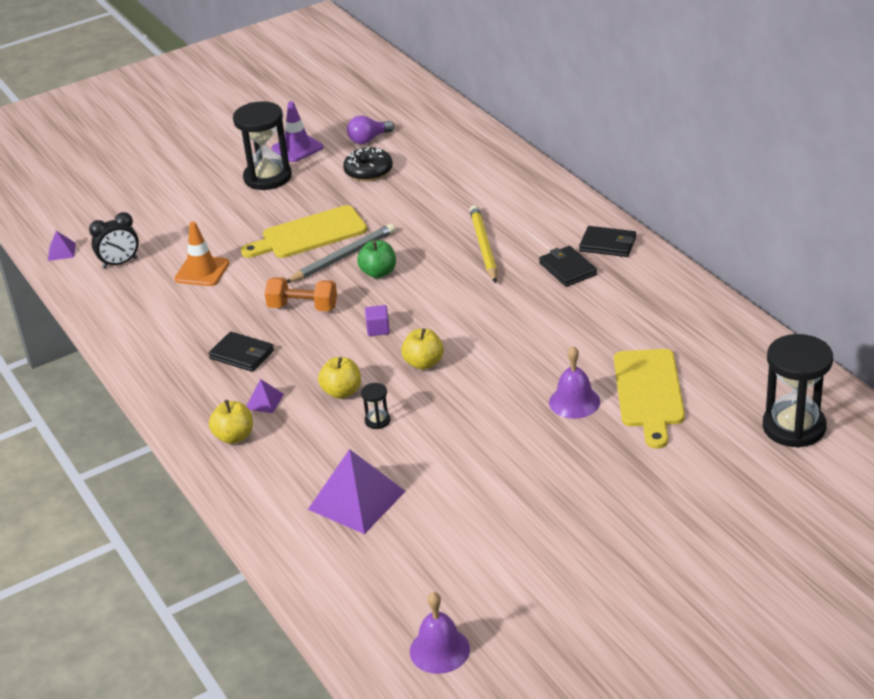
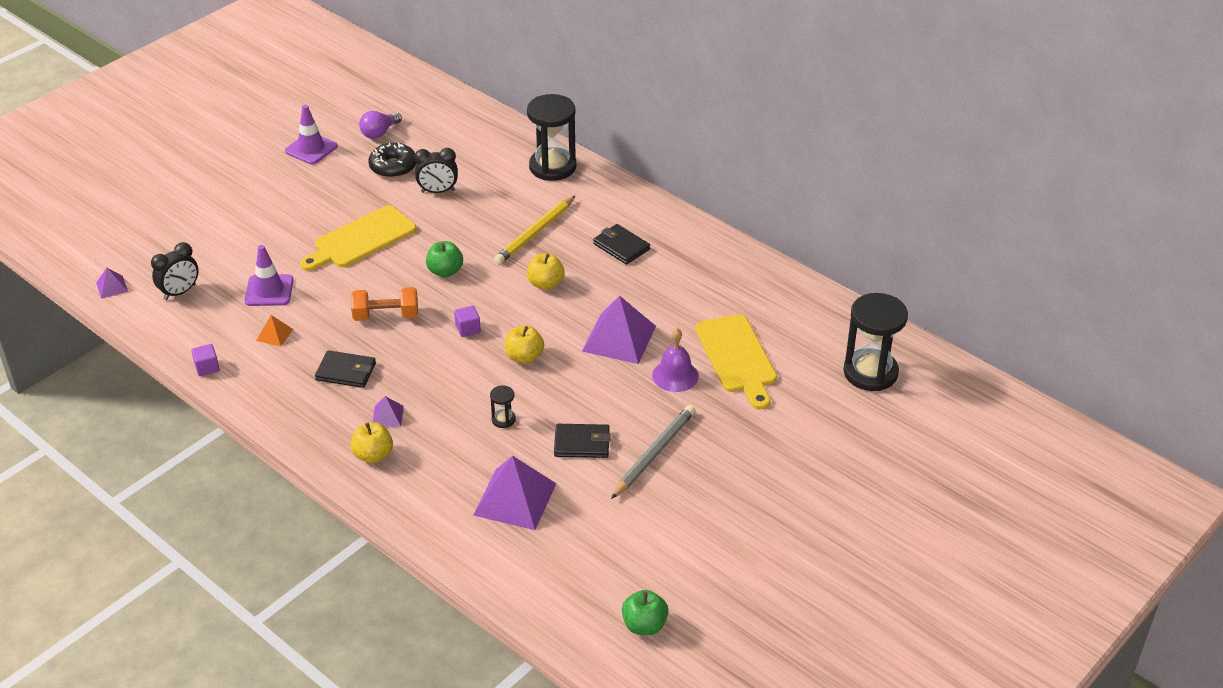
camera: 20 degrees left, 5 degrees up
orange traffic cone [175,222,230,286] -> purple traffic cone [245,245,294,306]
black hourglass [233,101,292,190] -> black hourglass moved to [527,94,576,181]
grey pencil [287,224,396,283] -> grey pencil moved to [611,405,695,499]
yellow apple [318,357,361,399] -> yellow apple moved to [527,253,565,290]
purple bell [410,592,470,674] -> green apple [622,590,668,635]
yellow pencil [470,205,497,283] -> yellow pencil turned 120 degrees counterclockwise [494,195,576,264]
black wallet [579,226,636,257] -> black wallet moved to [554,424,611,458]
none -> purple cube [191,344,219,376]
none -> orange pyramid [256,315,293,347]
none -> black clock [414,148,458,193]
none -> purple pyramid [582,295,656,364]

